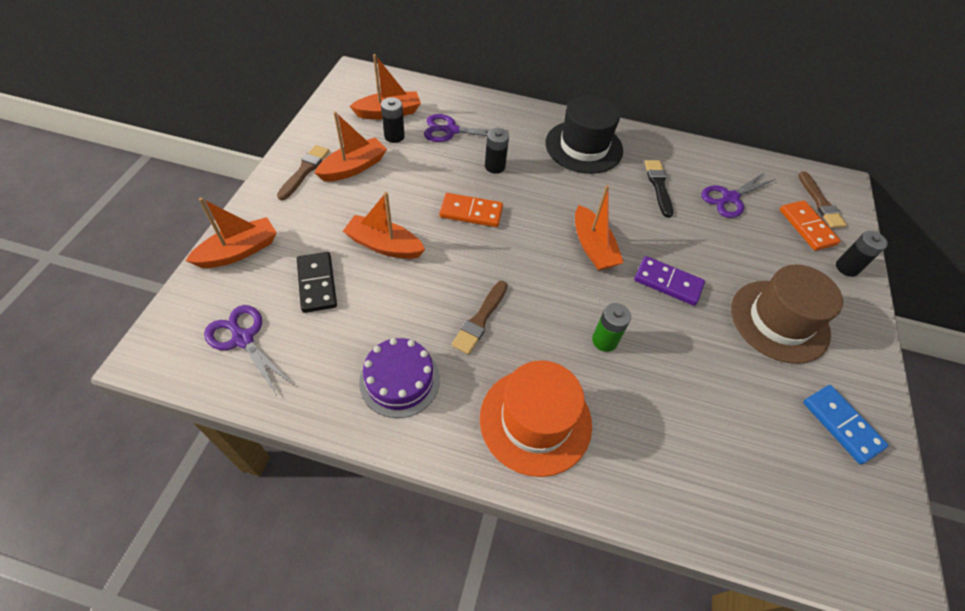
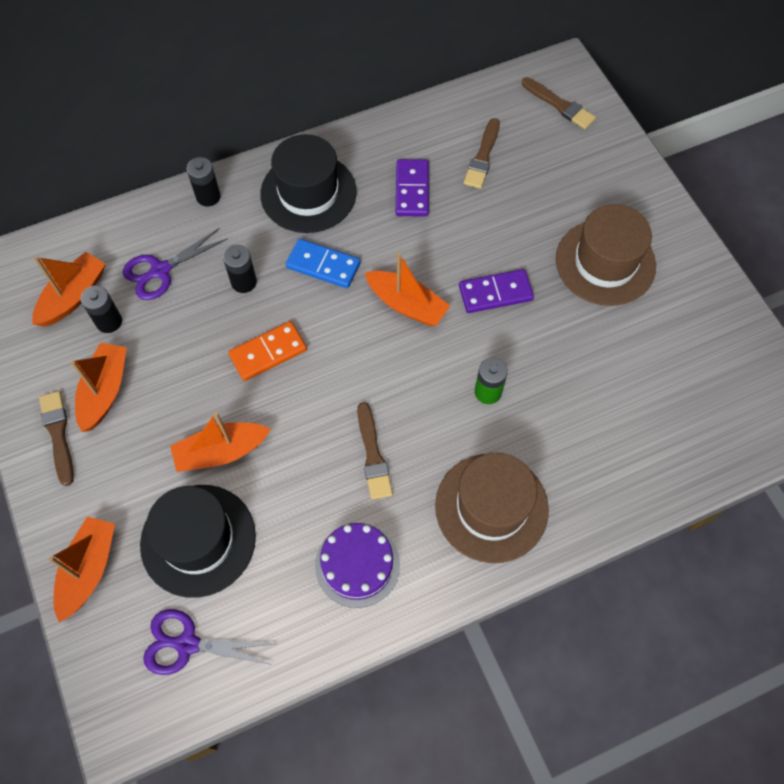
camera: 35 degrees left, 10 degrees up
black domino [297,252,337,313] -> black hat [140,485,256,598]
orange hat [480,360,592,477] -> brown hat [435,453,549,563]
black brush [645,160,673,218] -> purple domino [396,159,429,217]
purple scissors [701,172,776,218] -> brown brush [464,118,500,189]
orange domino [780,200,841,251] -> none
blue domino [803,385,889,464] -> blue domino moved to [286,239,360,288]
black battery [836,231,888,277] -> black battery moved to [187,157,221,206]

